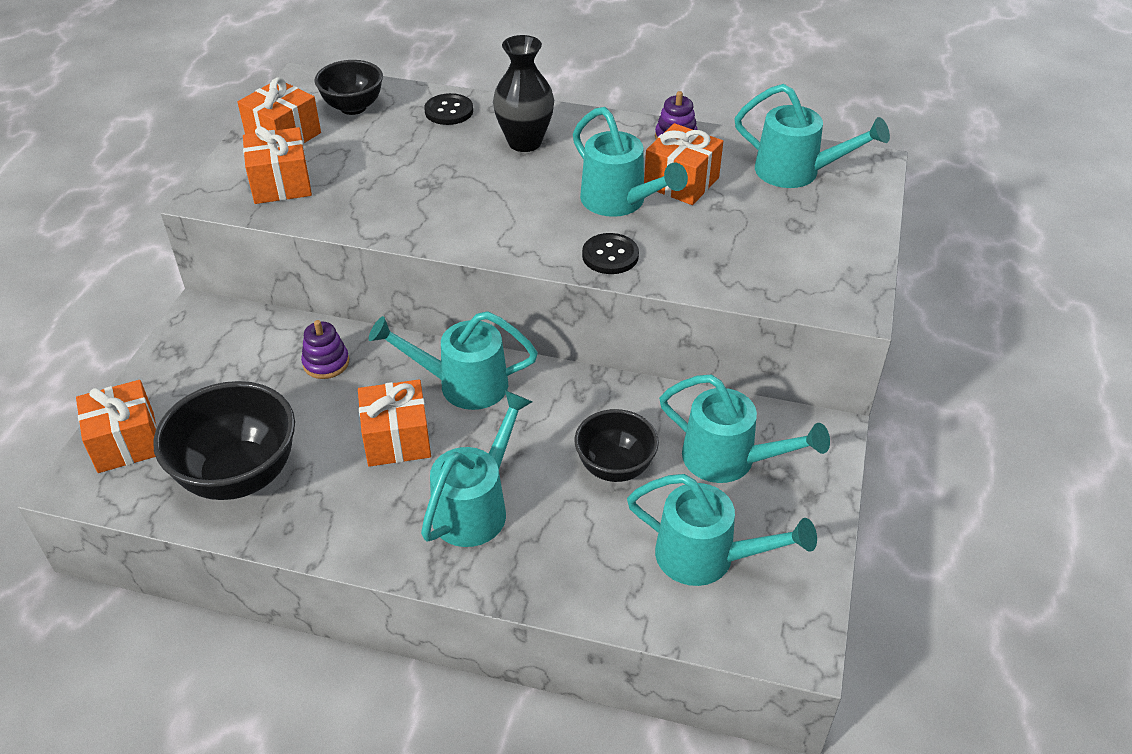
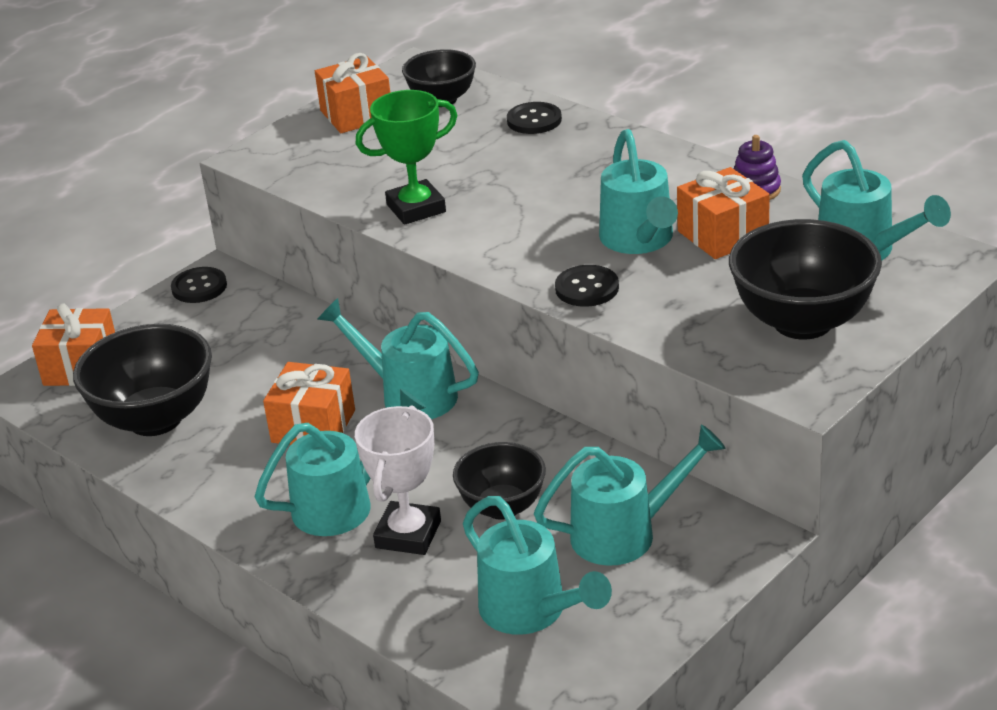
camera: 30 degrees right, 10 degrees down
orange gift [243,126,312,204] -> none
purple stacking toy [301,320,349,379] -> none
black vase [493,35,554,152] -> none
turquoise watering can [659,374,830,483] -> turquoise watering can turned 75 degrees counterclockwise [534,425,725,566]
none -> black button [171,267,227,303]
none -> white trophy [355,406,441,555]
none -> green trophy [356,90,458,225]
none -> black bowl [729,219,882,339]

